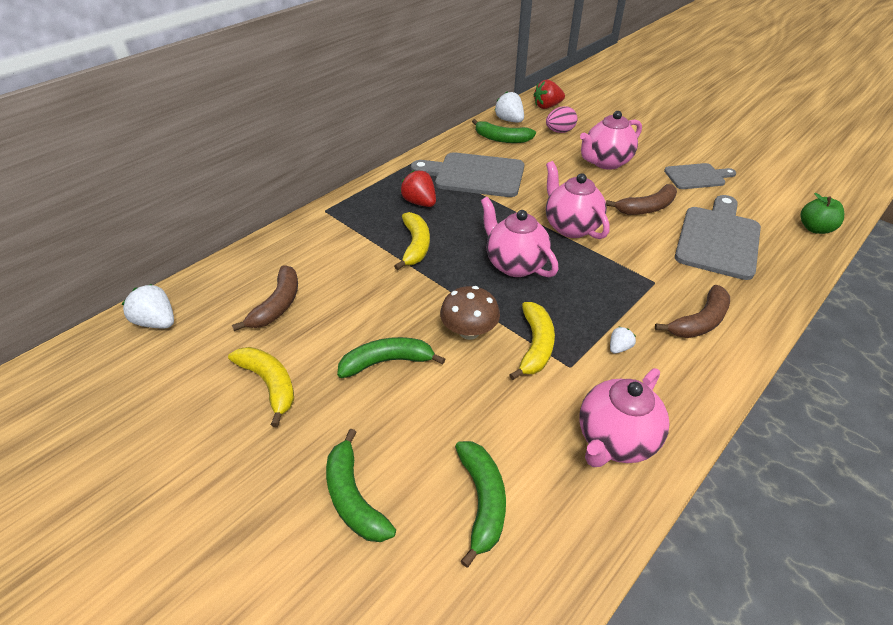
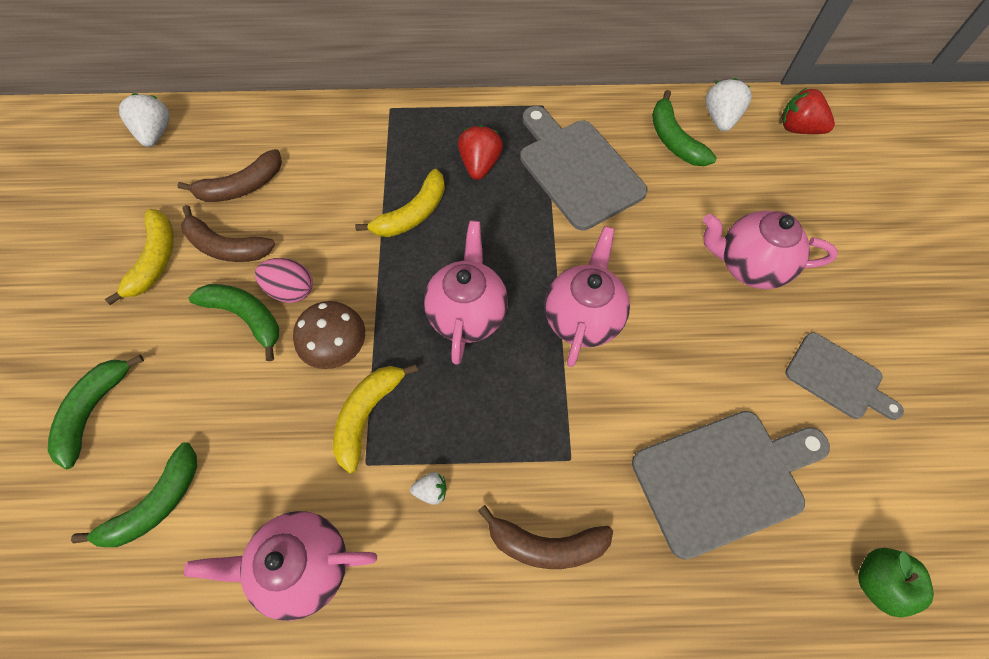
camera: 45 degrees right, 20 degrees up
yellow banana [509,302,555,380] -> yellow banana turned 150 degrees clockwise [333,364,418,473]
pink egg [546,106,577,133] -> pink egg moved to [255,258,313,303]
brown banana [606,184,677,215] -> brown banana moved to [181,205,275,262]

